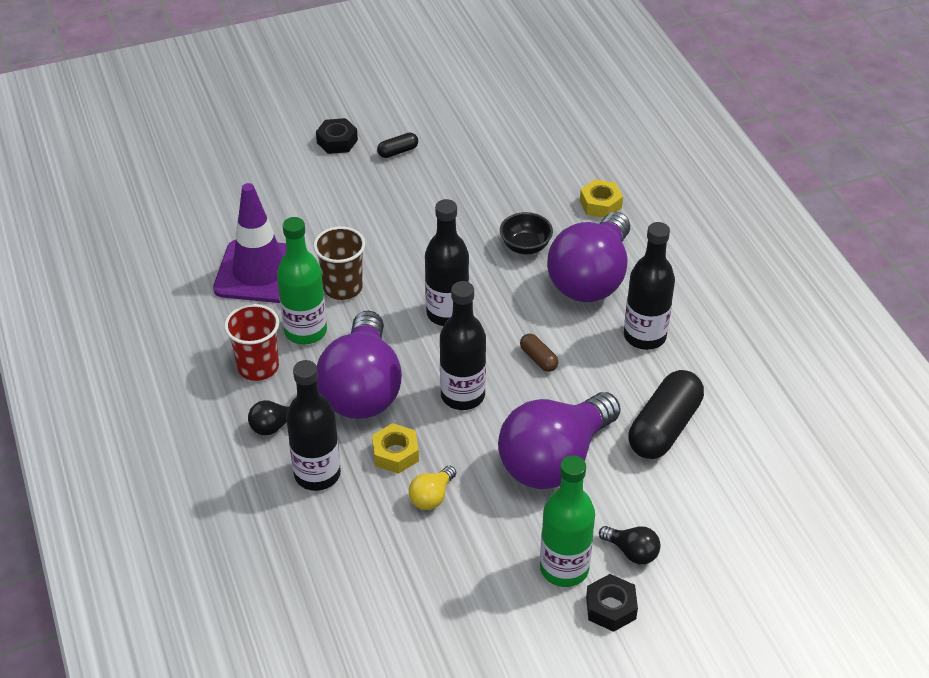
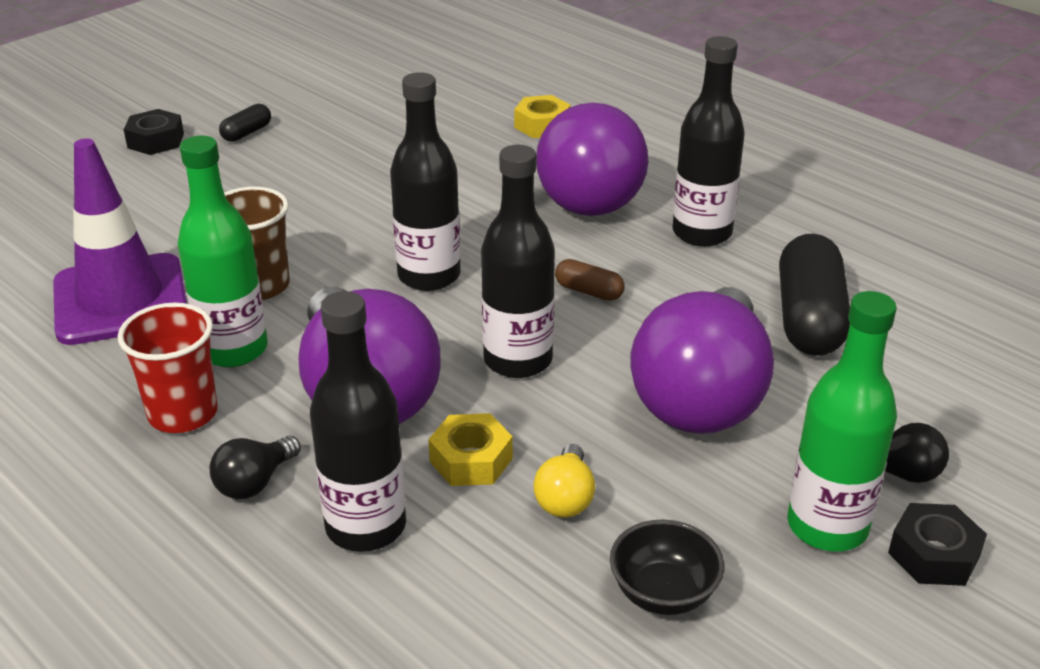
camera: 25 degrees left, 10 degrees down
black bowl [500,212,553,254] -> black bowl moved to [610,520,724,615]

